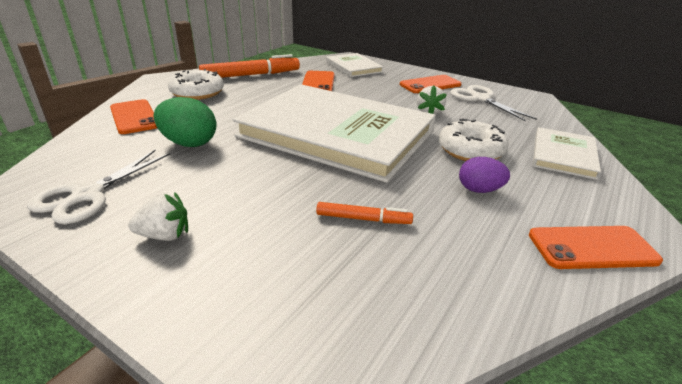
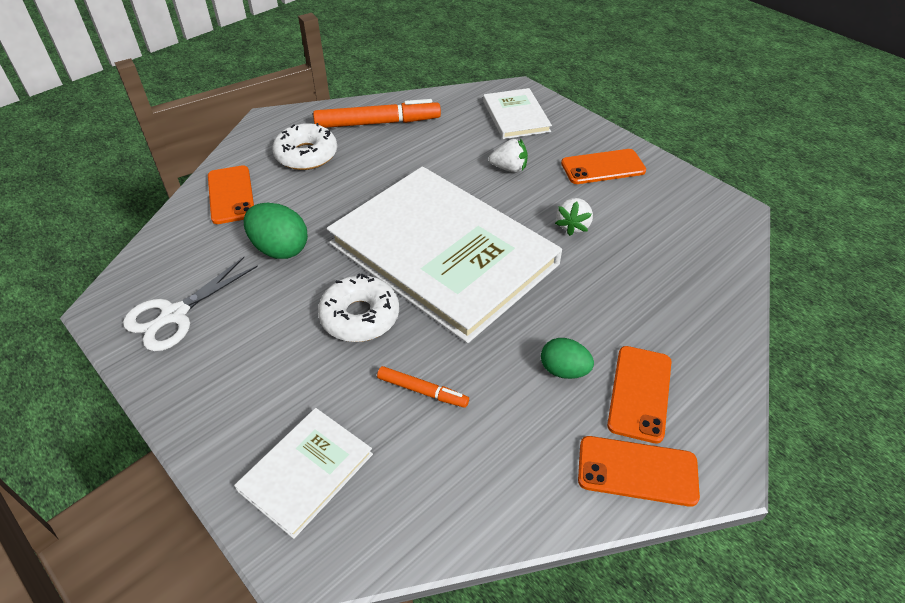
camera: 15 degrees right, 15 degrees up
white strawberry [128,192,188,241] -> white strawberry moved to [489,139,528,173]
orange phone [302,71,335,91] -> orange phone moved to [607,346,671,444]
white donut [439,119,509,161] -> white donut moved to [318,273,399,342]
white scissors [450,85,537,122] -> none
purple egg [459,157,510,193] -> green egg [541,338,594,379]
white book [533,127,601,180] -> white book moved to [234,408,373,539]

